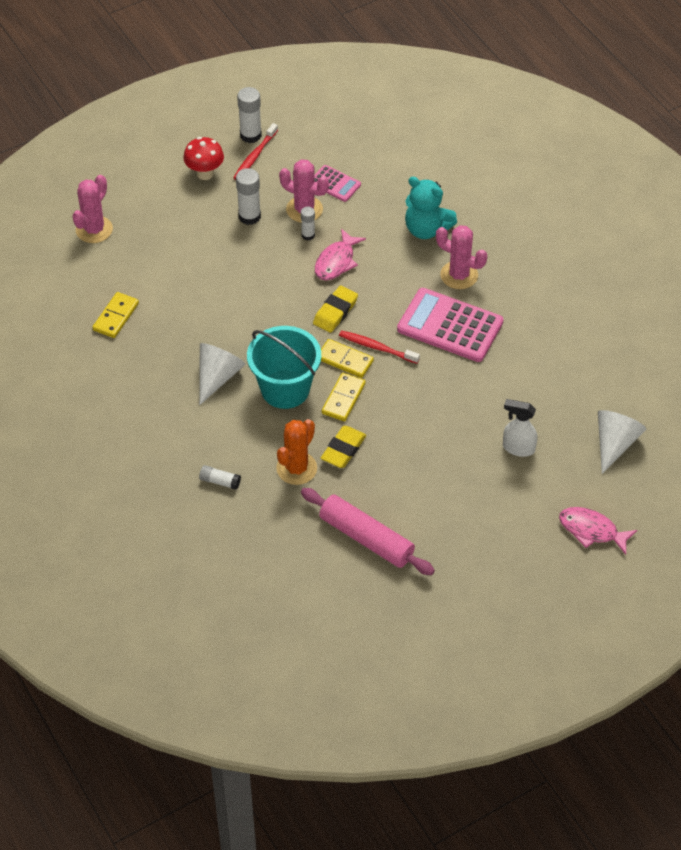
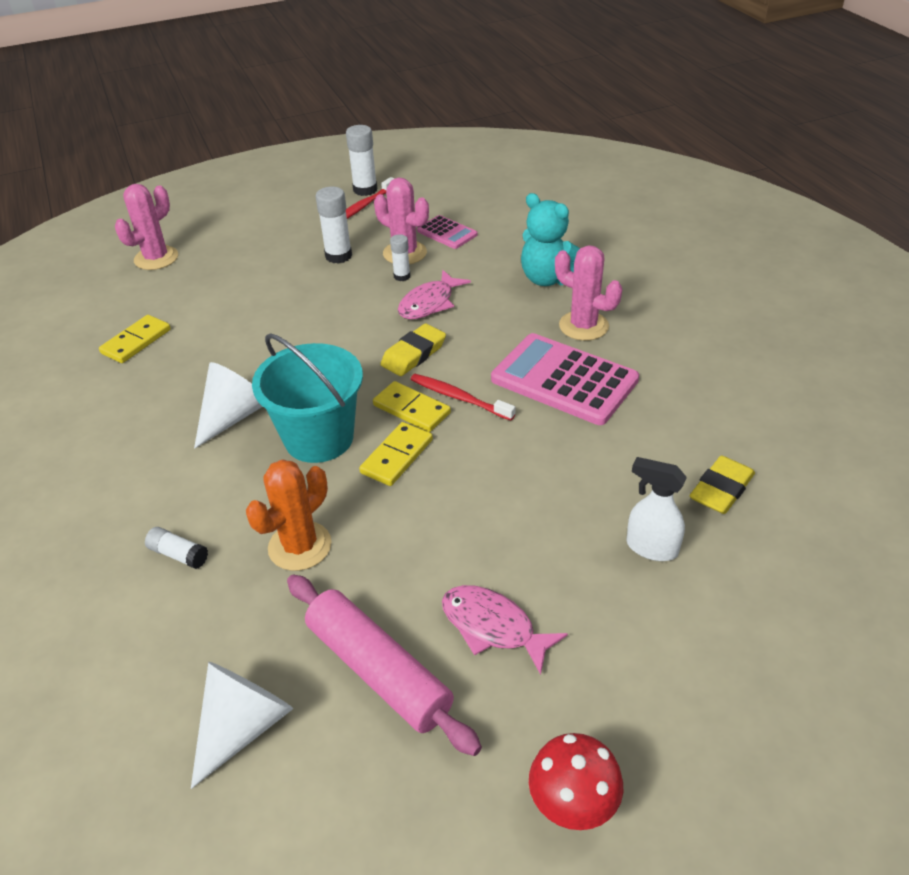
camera: 10 degrees right, 10 degrees down
red mushroom [183,137,224,180] -> red mushroom moved to [529,733,623,830]
yellow eraser [321,426,366,468] -> yellow eraser moved to [690,456,755,514]
pink fish [559,507,637,555] -> pink fish moved to [442,585,568,675]
white cone [598,410,646,474] -> white cone moved to [191,662,293,789]

